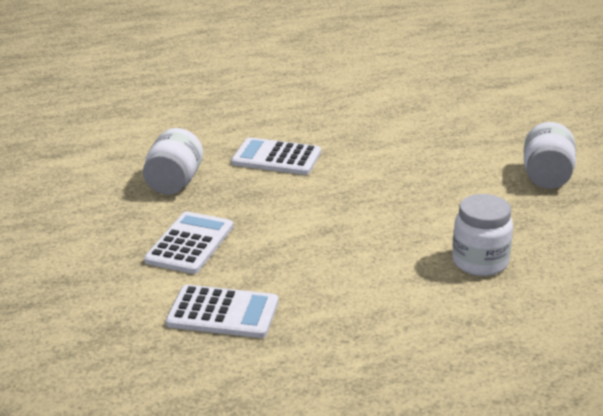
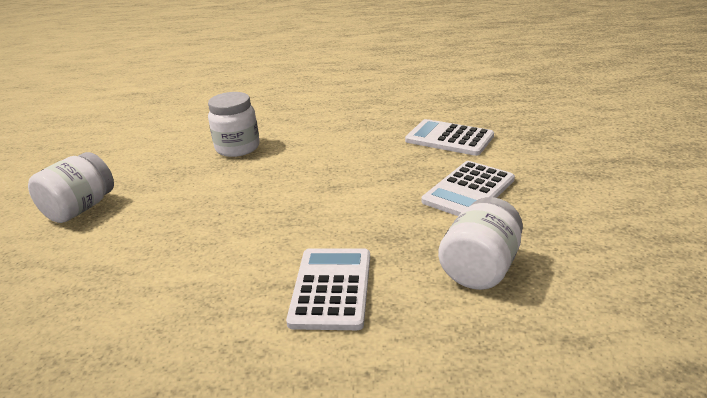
camera: 160 degrees left, 0 degrees up
white calculator [231,137,321,175] -> white calculator turned 120 degrees counterclockwise [286,248,370,330]

